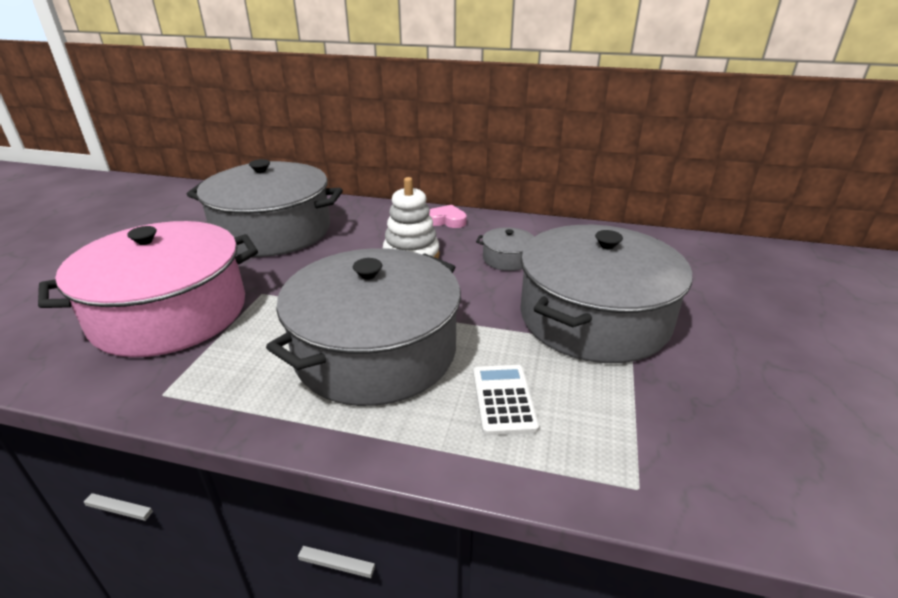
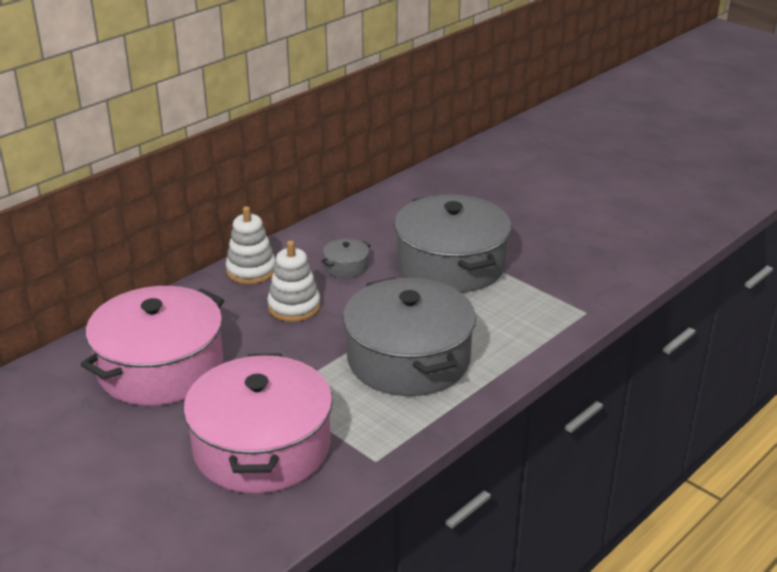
camera: 60 degrees left, 0 degrees up
grey pot [186,159,343,257] -> pink pot [81,286,224,406]
pink heart [429,205,467,228] -> white stacking toy [226,206,276,284]
white calculator [473,365,539,436] -> none

